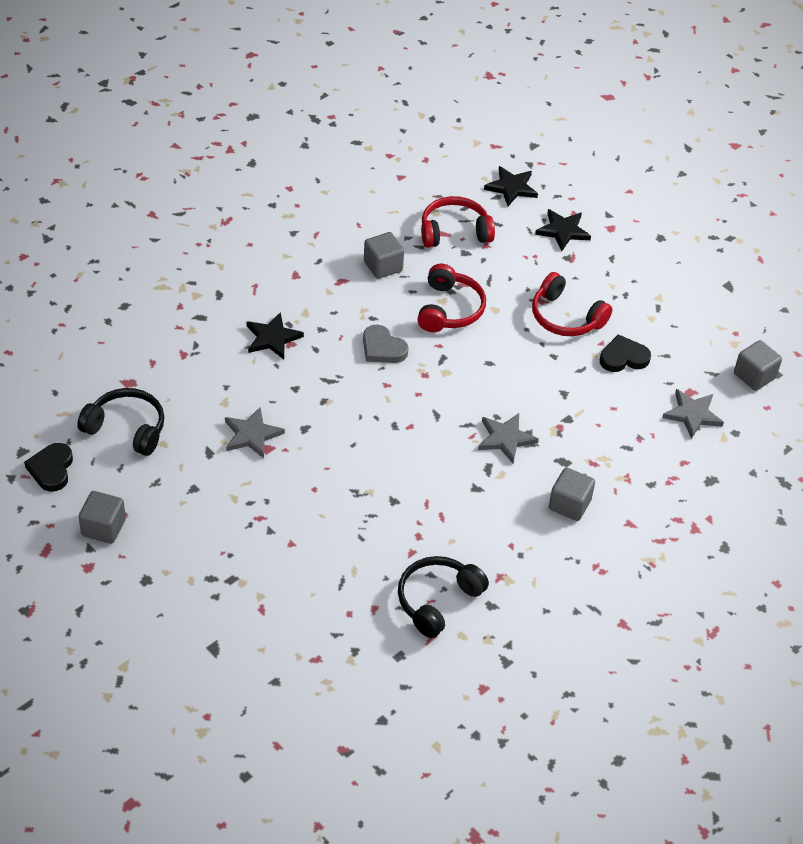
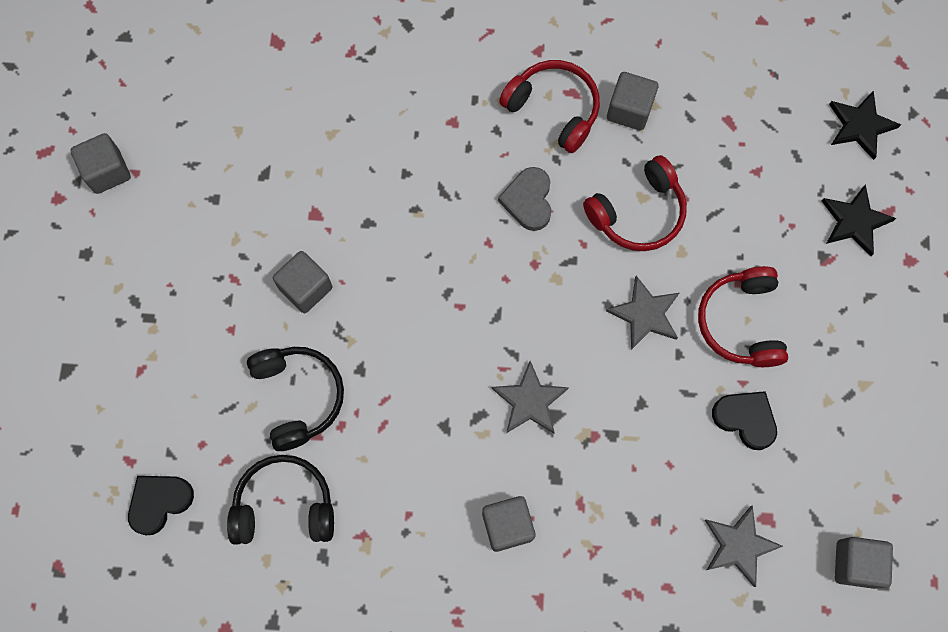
camera: 50 degrees right, 25 degrees up
black heart [24,443,73,492] -> black heart moved to [128,476,194,535]
black headphones [77,388,164,456] -> black headphones moved to [247,347,344,451]
grey star [225,407,285,459] -> grey star moved to [606,276,679,350]
black star [247,312,304,359] -> none
red headphones [421,196,495,248] -> red headphones moved to [499,60,600,153]
none -> grey cube [273,251,333,313]

